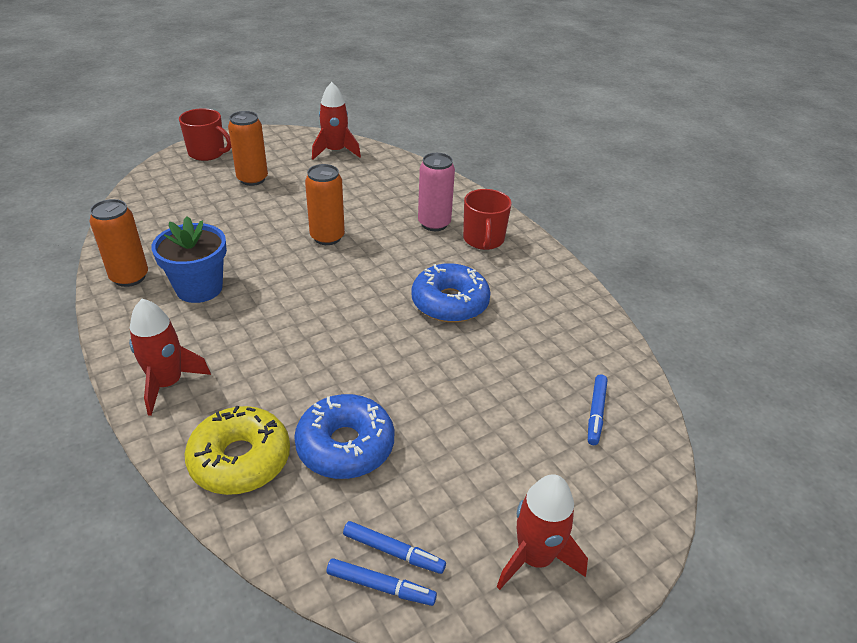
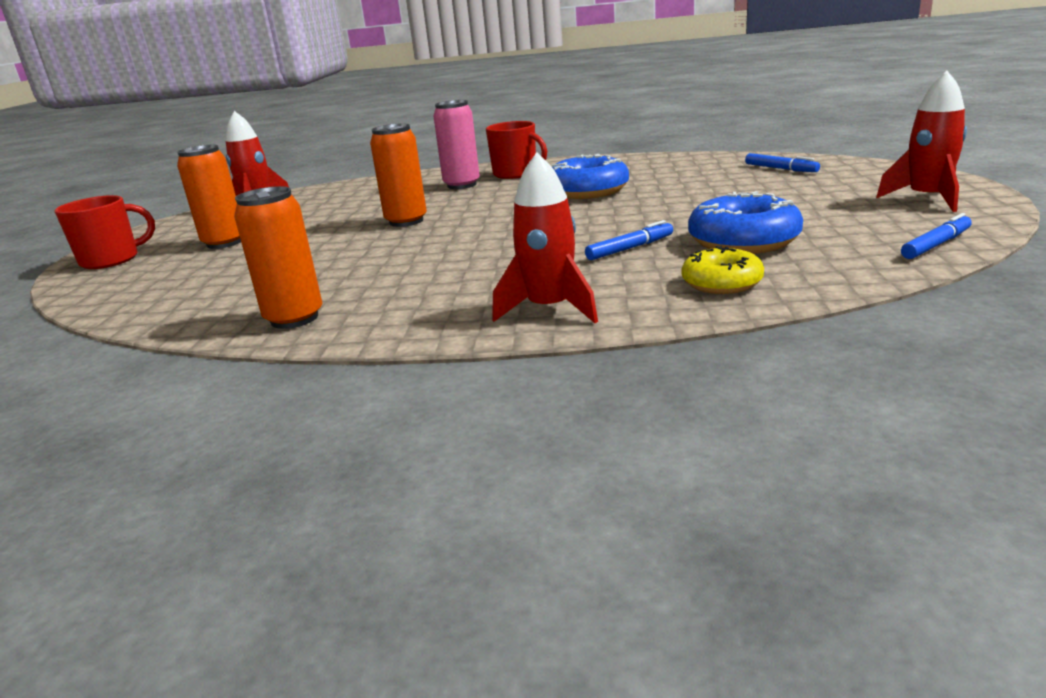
camera: 50 degrees left, 15 degrees down
blue flower pot [151,216,227,303] -> none
yellow donut [184,406,290,495] -> yellow donut [682,246,764,294], size x0.64
blue marker [343,521,446,574] -> blue marker moved to [585,220,673,260]

